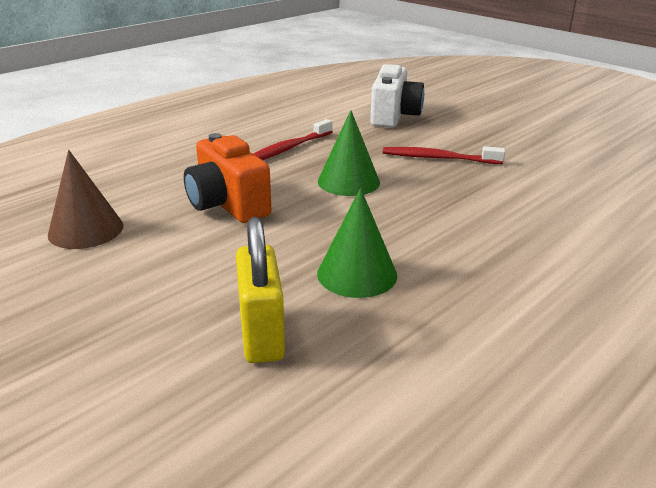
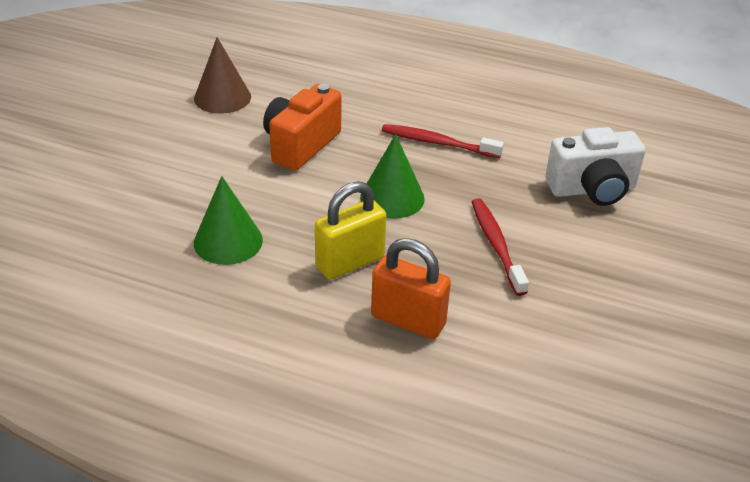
camera: 65 degrees right, 10 degrees up
yellow padlock [236,217,285,363] -> yellow padlock moved to [315,181,386,280]
none -> orange padlock [371,238,451,339]

